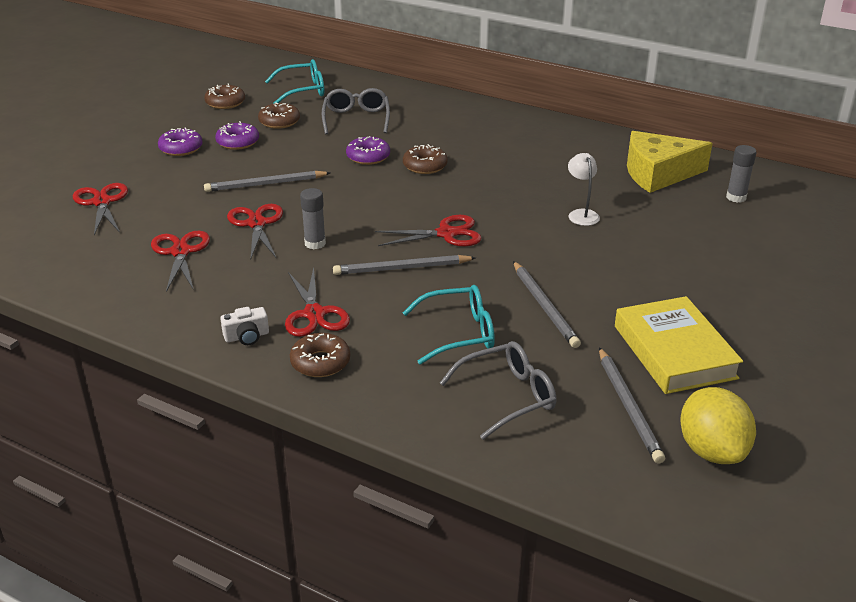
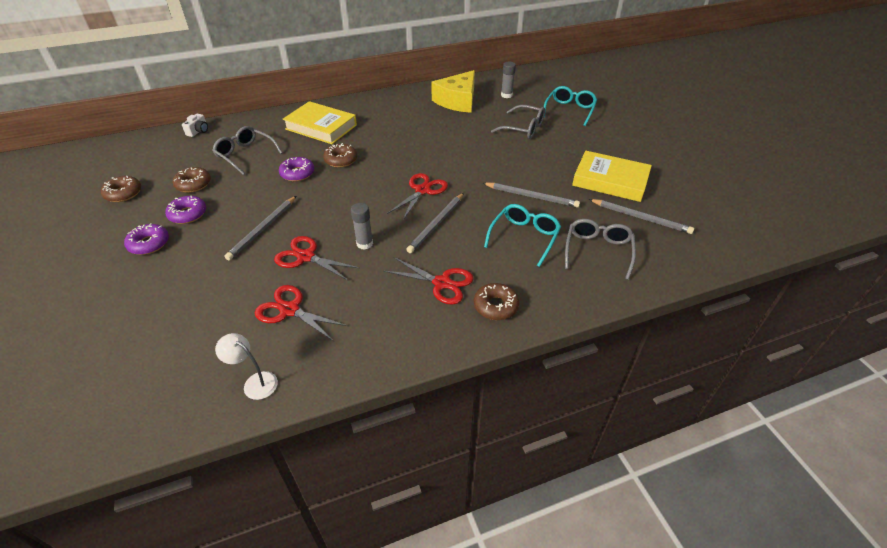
camera: 50 degrees left, 10 degrees up
red scissors [73,183,128,235] -> none
white camera [220,307,269,345] -> white camera moved to [182,114,208,137]
turquoise glasses [265,59,324,104] -> turquoise glasses moved to [544,86,597,126]
white lamp [568,153,600,226] -> white lamp moved to [215,333,278,400]
yellow lemon [680,387,756,464] -> none
none -> yellow book [283,101,357,144]
none -> grey glasses [491,105,545,139]

